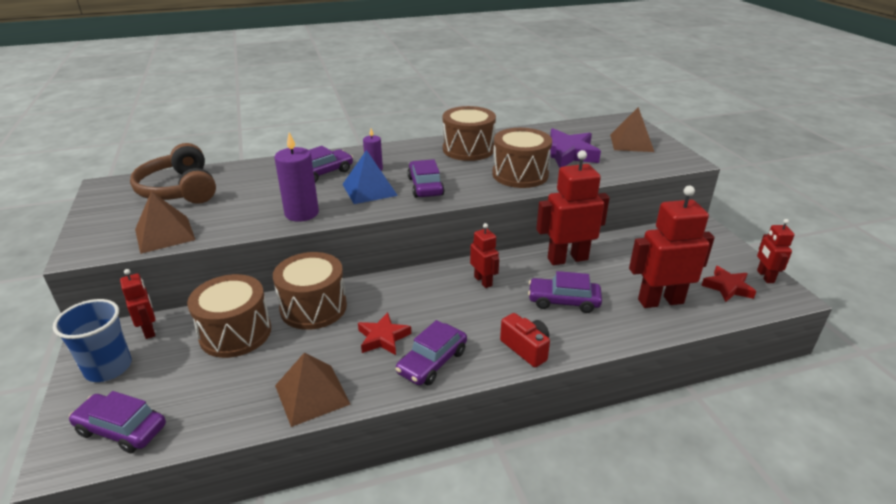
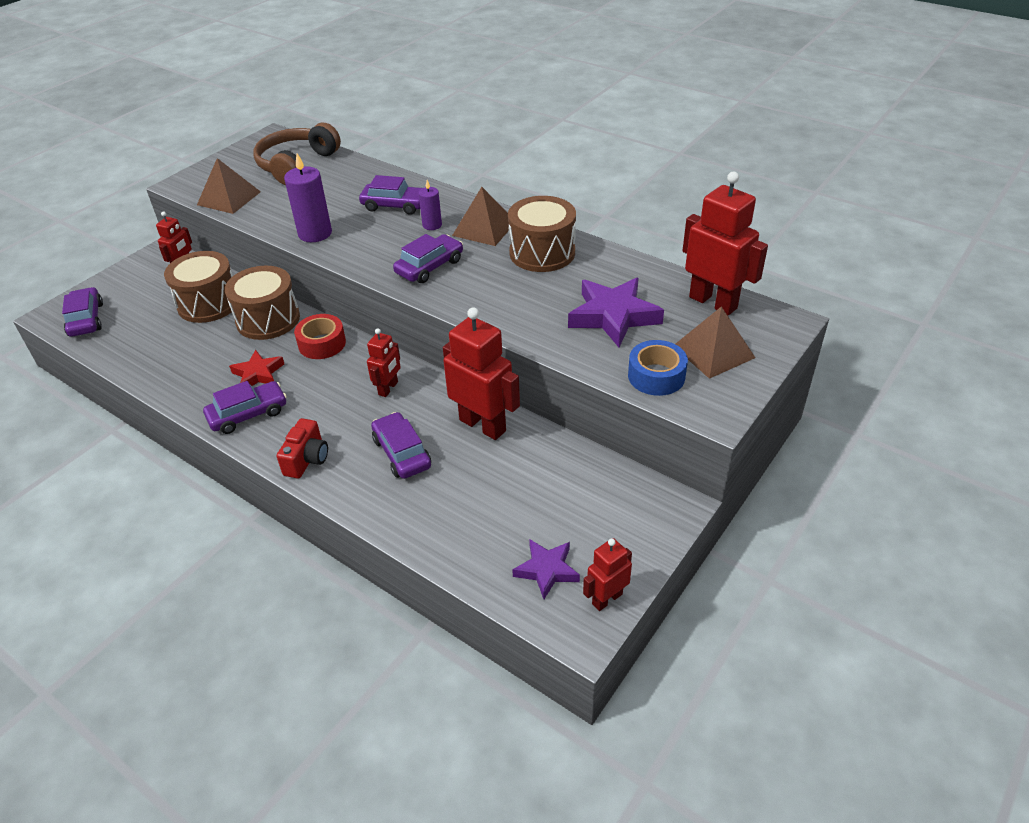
camera: 55 degrees right, 10 degrees up
blue cup [53,299,132,382] -> none
brown pyramid [275,352,351,427] -> brown pyramid moved to [452,187,509,246]
blue pyramid [342,150,398,204] -> none
purple car [396,320,467,385] -> purple car turned 150 degrees clockwise [203,381,287,434]
brown drum [492,128,552,188] -> none
red robot [629,186,715,308] -> red robot moved to [682,172,768,315]
red star [701,266,757,302] -> purple star [512,539,580,599]
none -> red tape [294,314,346,359]
none -> blue tape [628,340,688,396]

